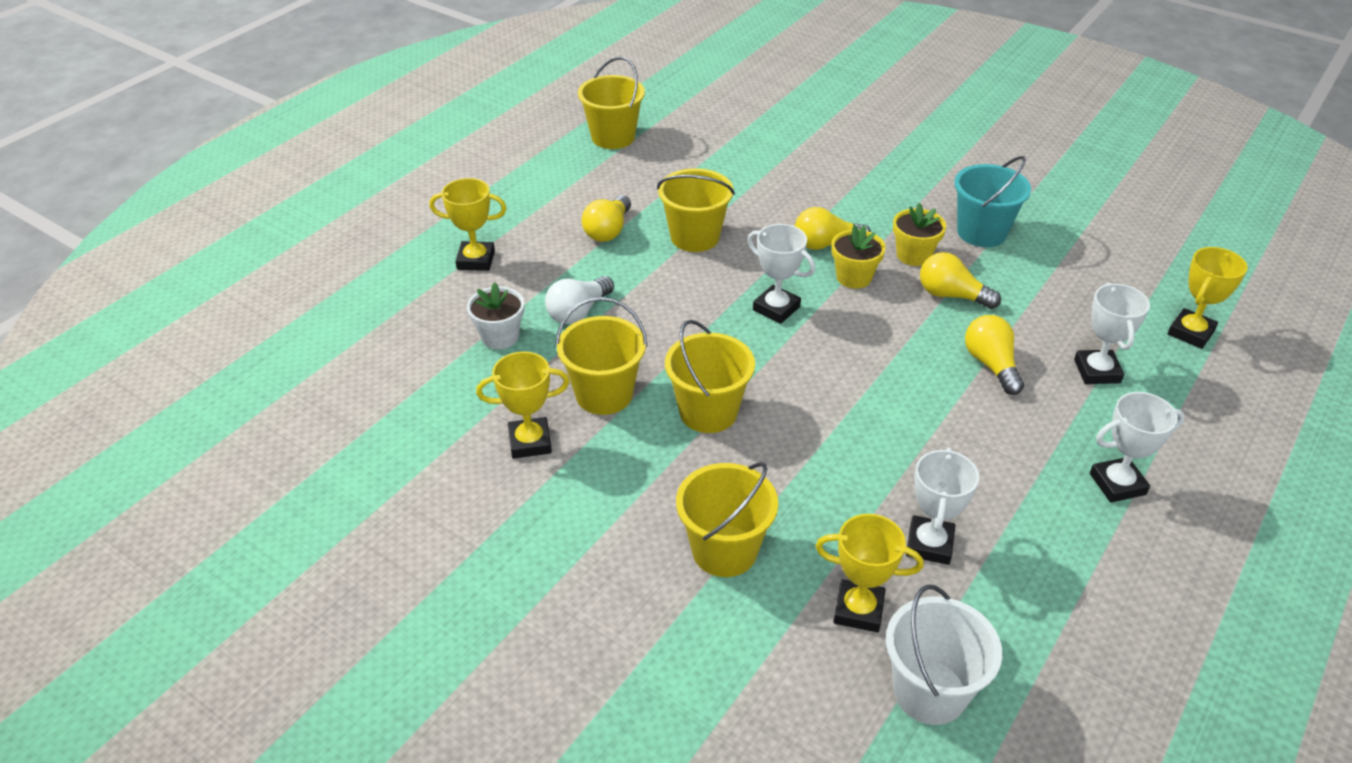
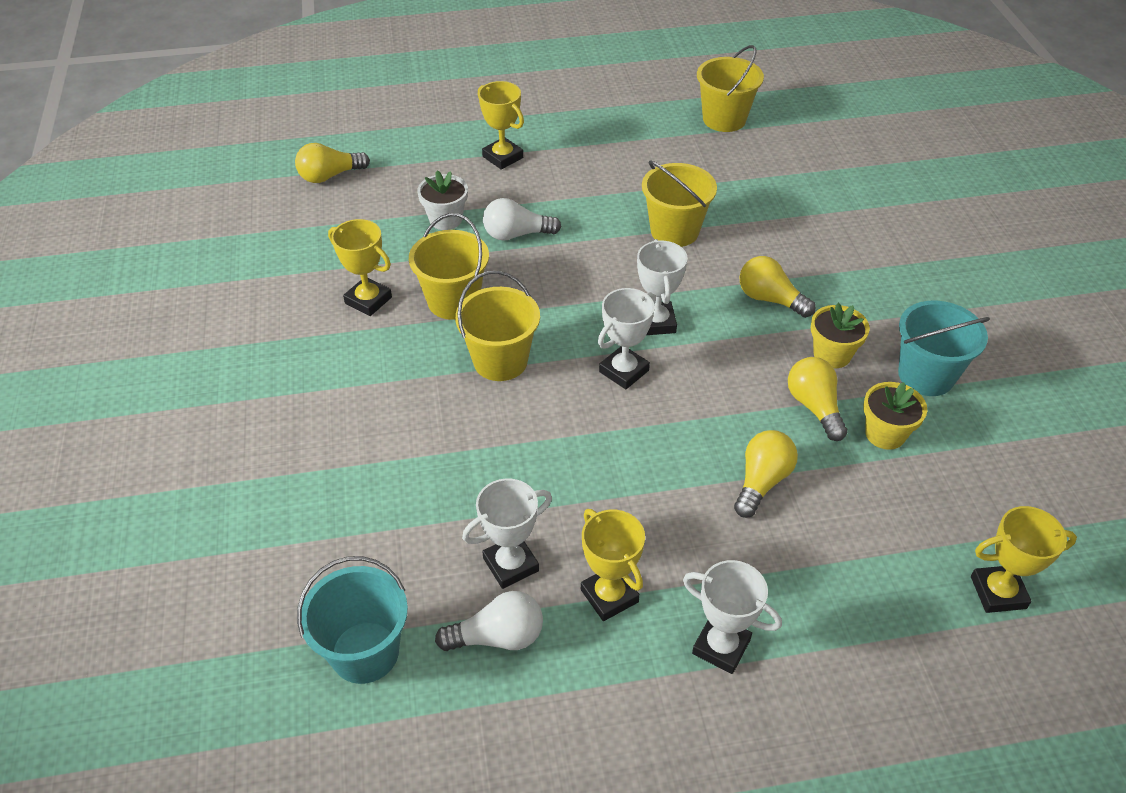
camera: 45 degrees right, 5 degrees up
yellow light bulb [582,195,631,242] -> yellow light bulb moved to [295,143,370,183]
yellow bucket [676,462,778,577] -> none
yellow trophy [815,514,924,632] -> yellow trophy moved to [581,509,645,621]
yellow flower pot [831,225,886,289] -> yellow flower pot moved to [863,382,927,450]
white bucket [886,585,1002,725] -> turquoise bucket [297,556,408,684]
white trophy [1074,283,1150,384] -> white trophy moved to [598,288,656,389]
none -> white light bulb [435,591,543,651]

